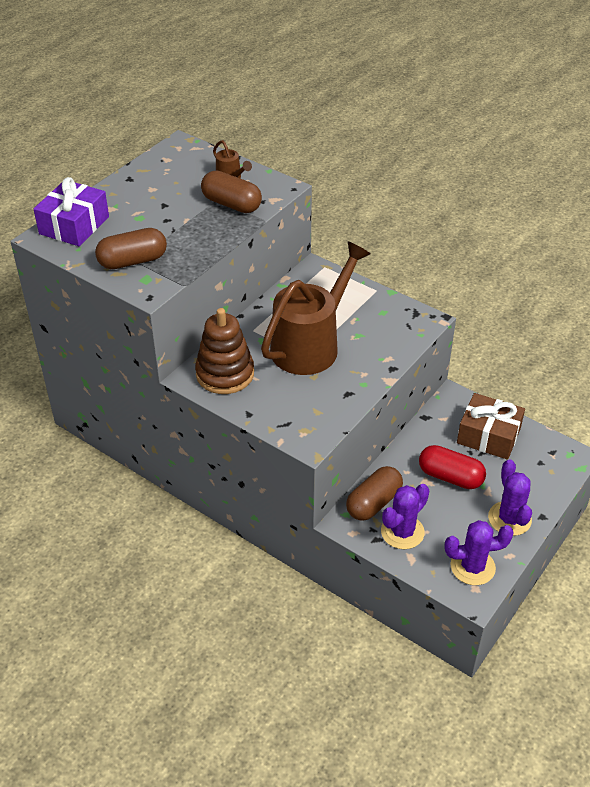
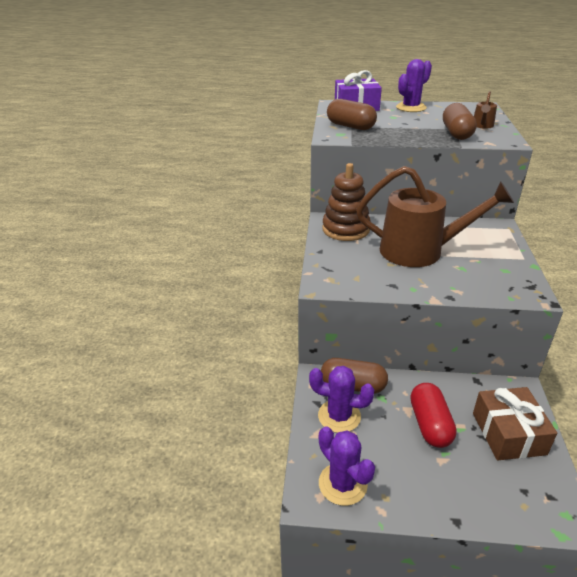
camera: 60 degrees right, 10 degrees down
purple cactus [488,459,532,536] -> purple cactus moved to [396,59,432,112]

